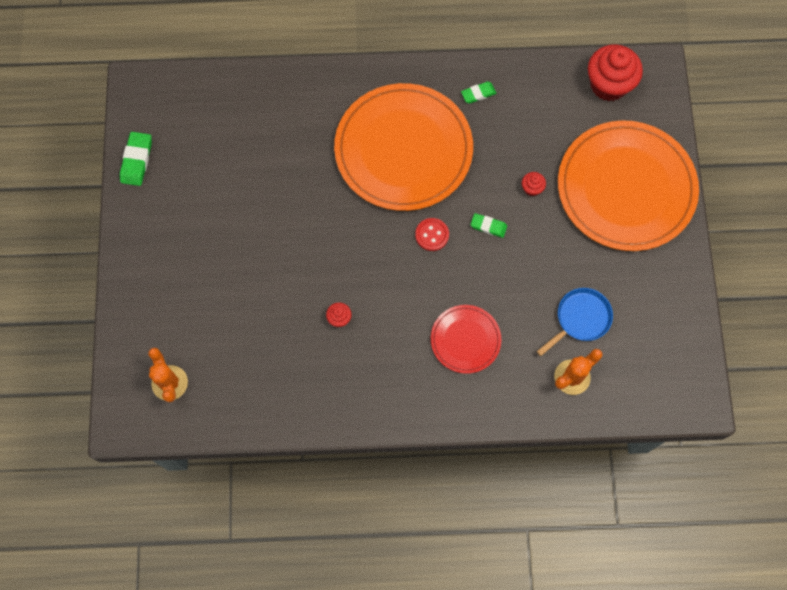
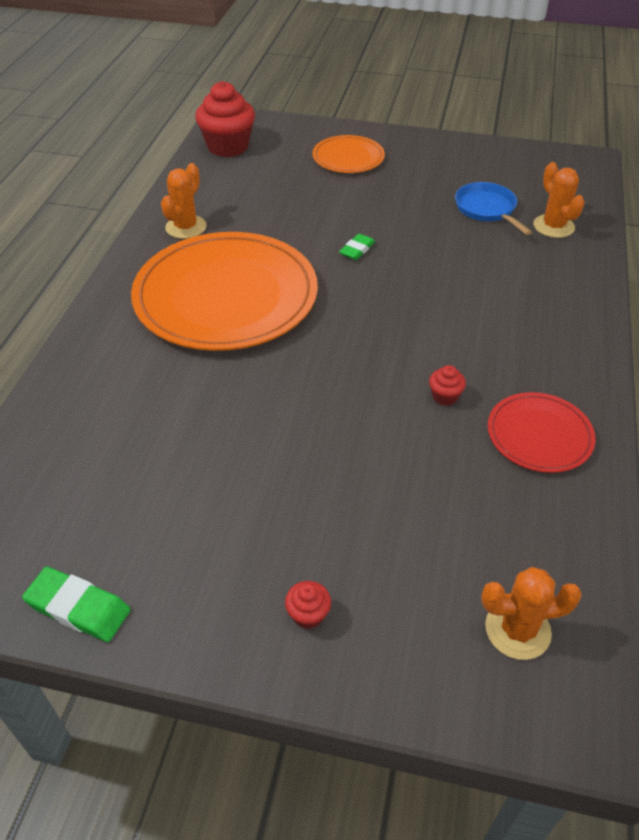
camera: 75 degrees left, 25 degrees down
red button [415,218,449,251] -> none
red plate [431,305,501,374] -> red plate moved to [488,392,596,473]
green eraser [461,82,496,104] -> orange cactus [161,163,206,239]
red cupcake [522,172,546,196] -> red cupcake moved to [285,581,331,629]
orange plate [558,120,699,251] -> orange plate [312,135,385,173], size x0.48

